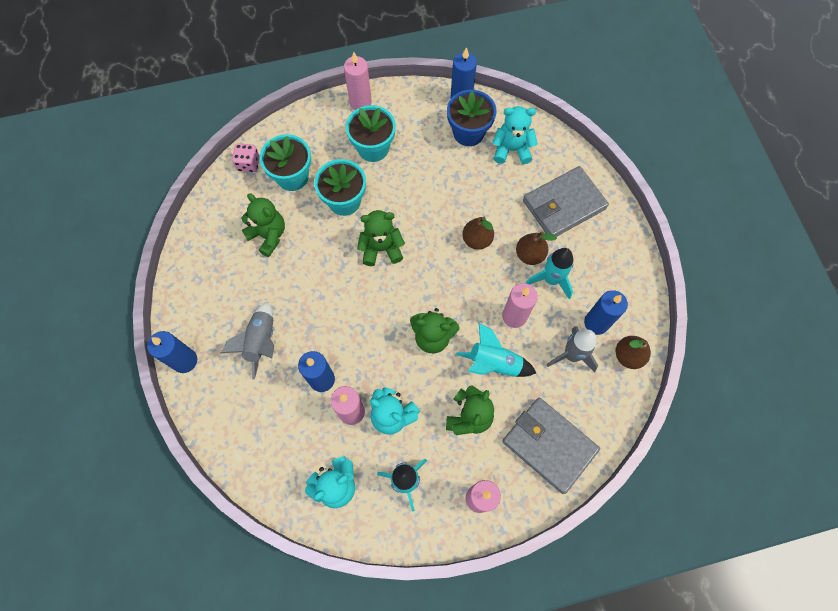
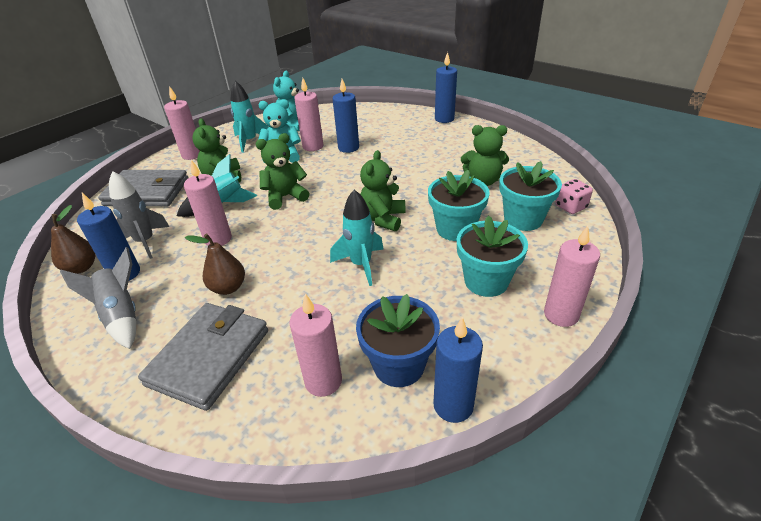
camera: 145 degrees right, 30 degrees down
grey rocket [221,302,274,380] -> grey rocket moved to [60,247,136,349]
green teddy bear [357,210,405,266] -> green teddy bear turned 150 degrees clockwise [360,150,406,231]
brown pear [462,217,494,250] -> none
turquoise teddy bear [492,106,537,164] -> pink candle [289,293,342,397]
turquoise rocket [526,248,573,299] -> turquoise rocket moved to [330,190,384,286]

